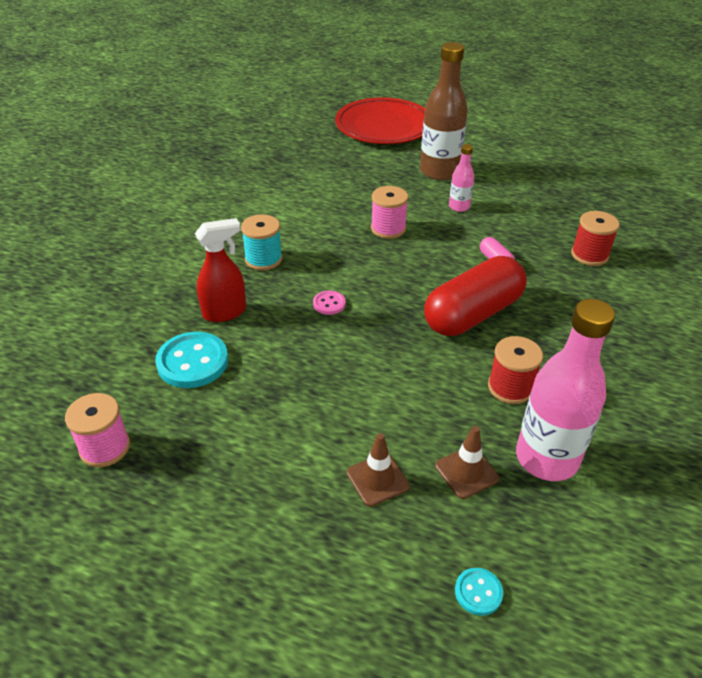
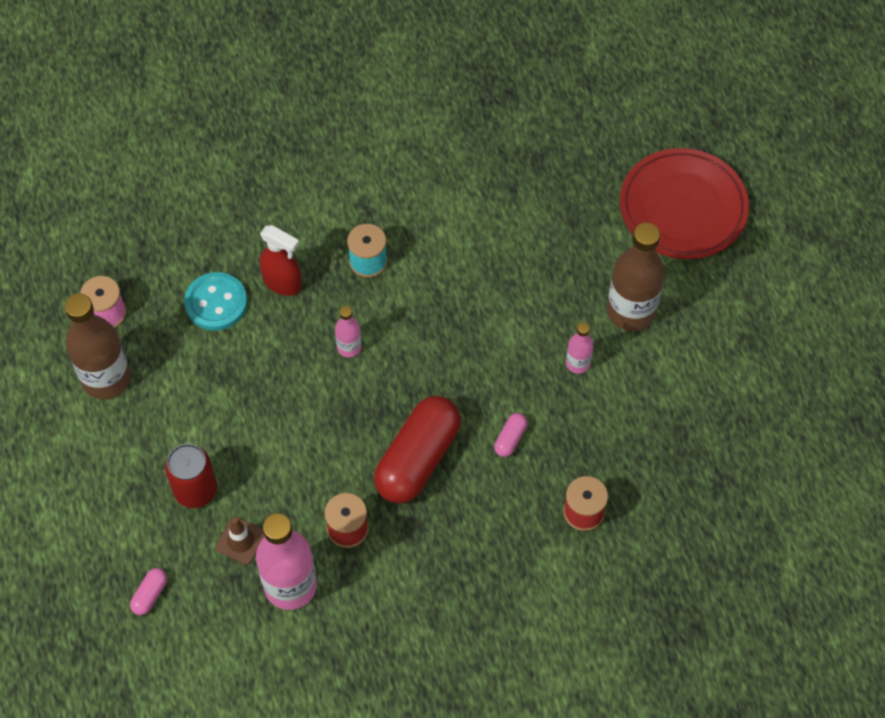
camera: 55 degrees right, 20 degrees up
pink button [313,291,346,315] -> pink bottle [335,306,362,358]
brown traffic cone [347,433,410,507] -> red can [165,444,217,508]
pink spool [371,186,408,239] -> none
red capsule [424,256,527,336] -> red capsule turned 75 degrees counterclockwise [374,396,461,503]
turquoise button [455,568,503,616] -> pink capsule [130,568,167,615]
none -> brown bottle [64,293,131,400]

